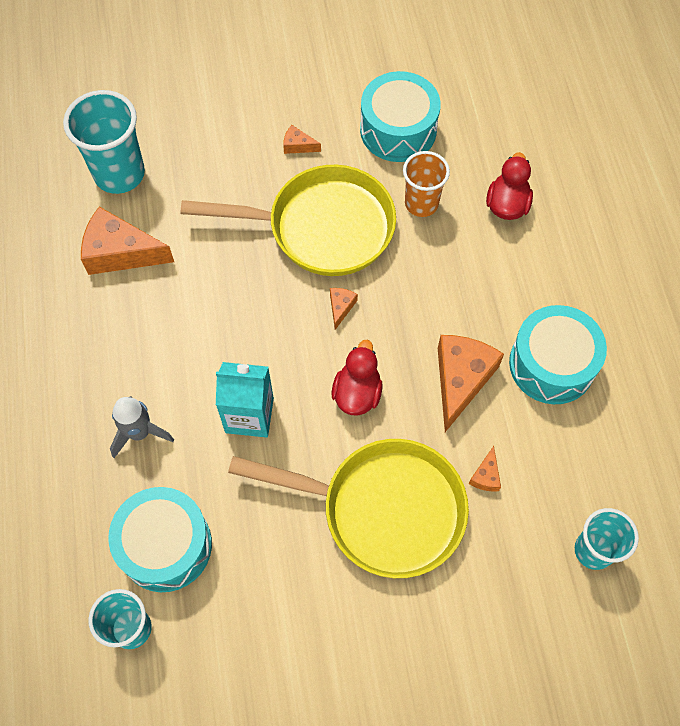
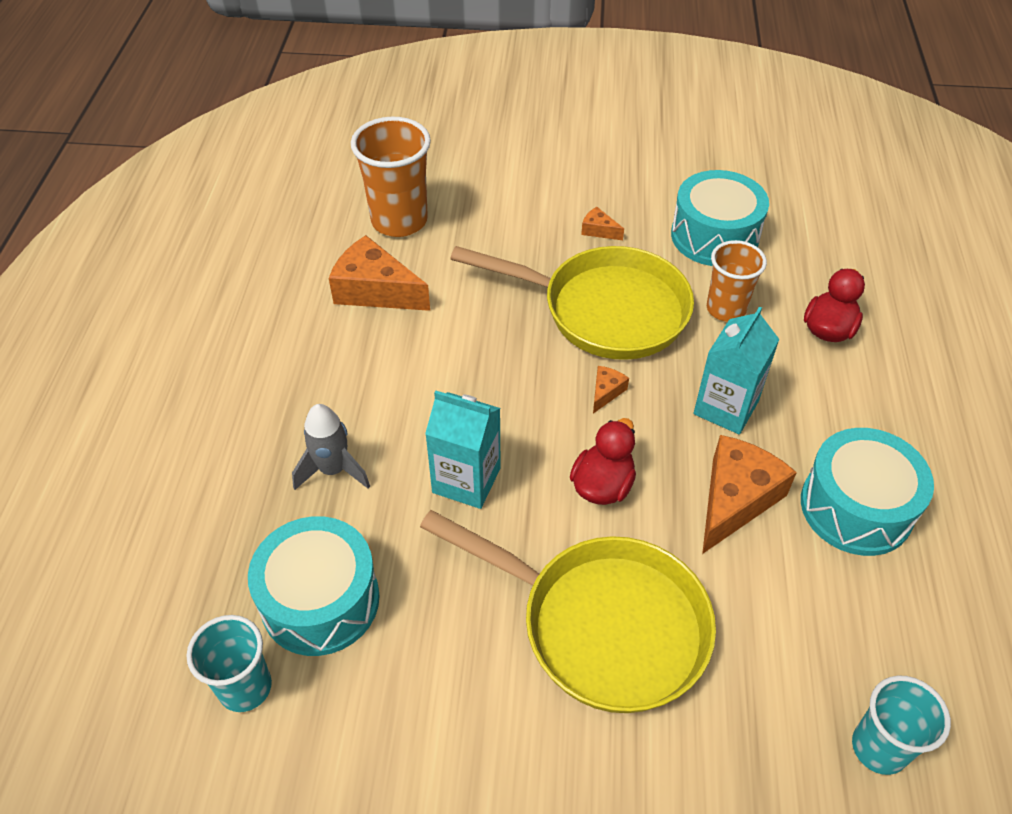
camera: 15 degrees right, 15 degrees down
turquoise cup [63,90,145,194] -> orange cup [351,117,431,237]
orange cheese [469,446,501,492] -> none
none -> turquoise carton [693,307,779,435]

